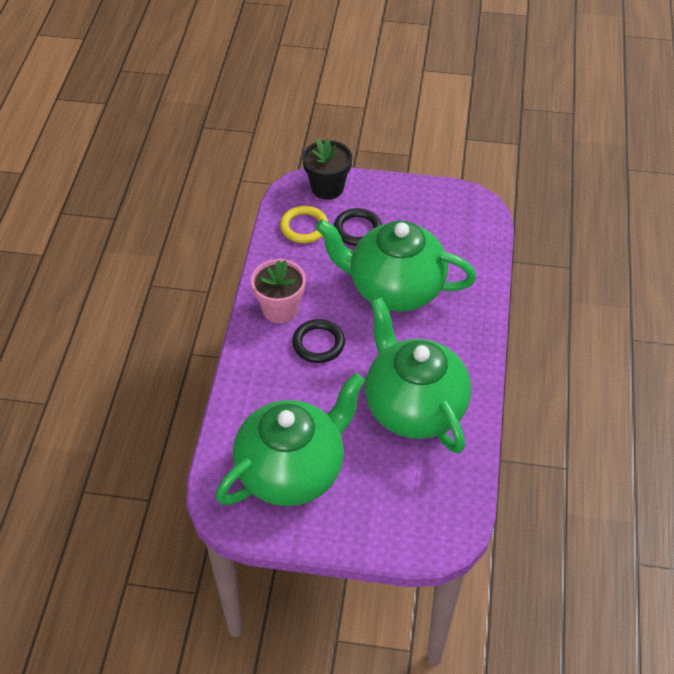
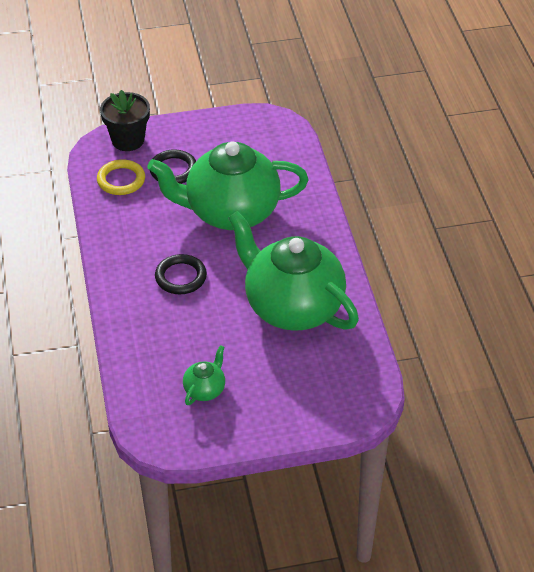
camera: 20 degrees left, 5 degrees down
green teapot [216,373,365,506] -> green teapot [183,345,225,405], size x0.40
pink flower pot [251,259,306,323] -> none

